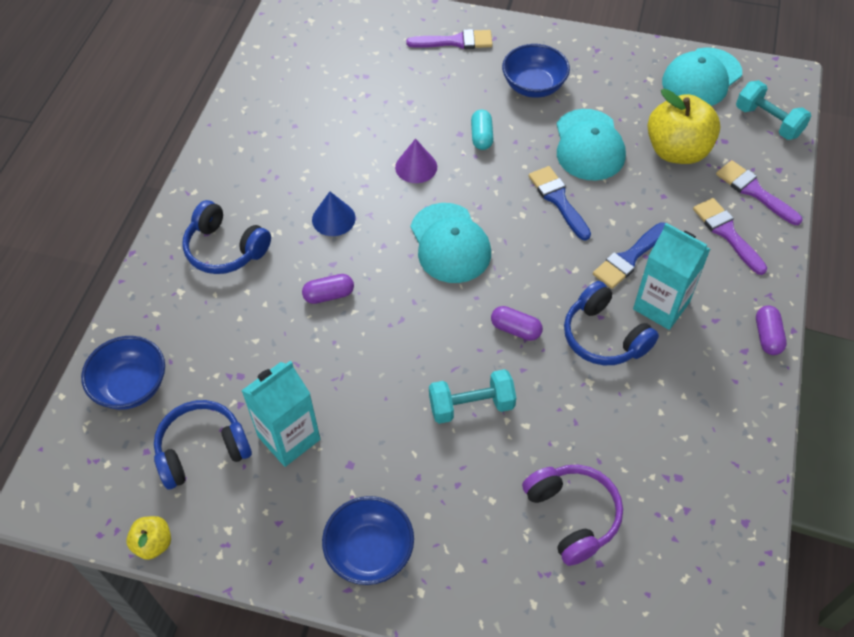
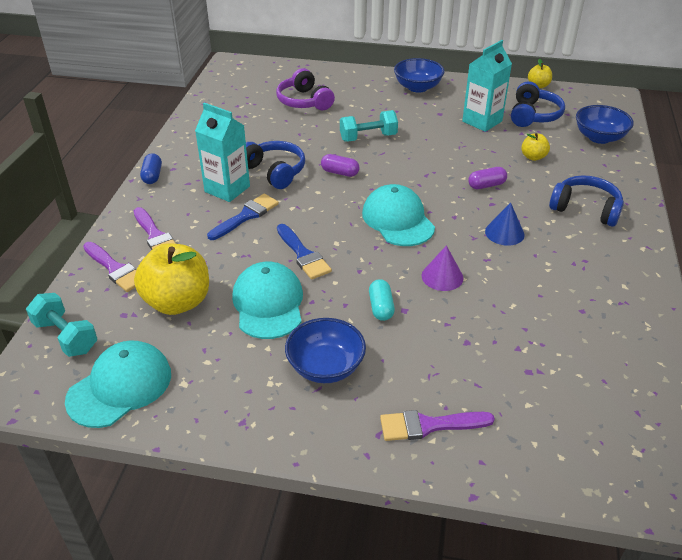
camera: 175 degrees right, 15 degrees down
blue headphones [154,400,252,489] -> blue headphones turned 45 degrees counterclockwise [511,81,565,127]
purple capsule [756,305,787,355] -> blue capsule [140,153,162,184]
none -> yellow apple [521,133,550,161]

